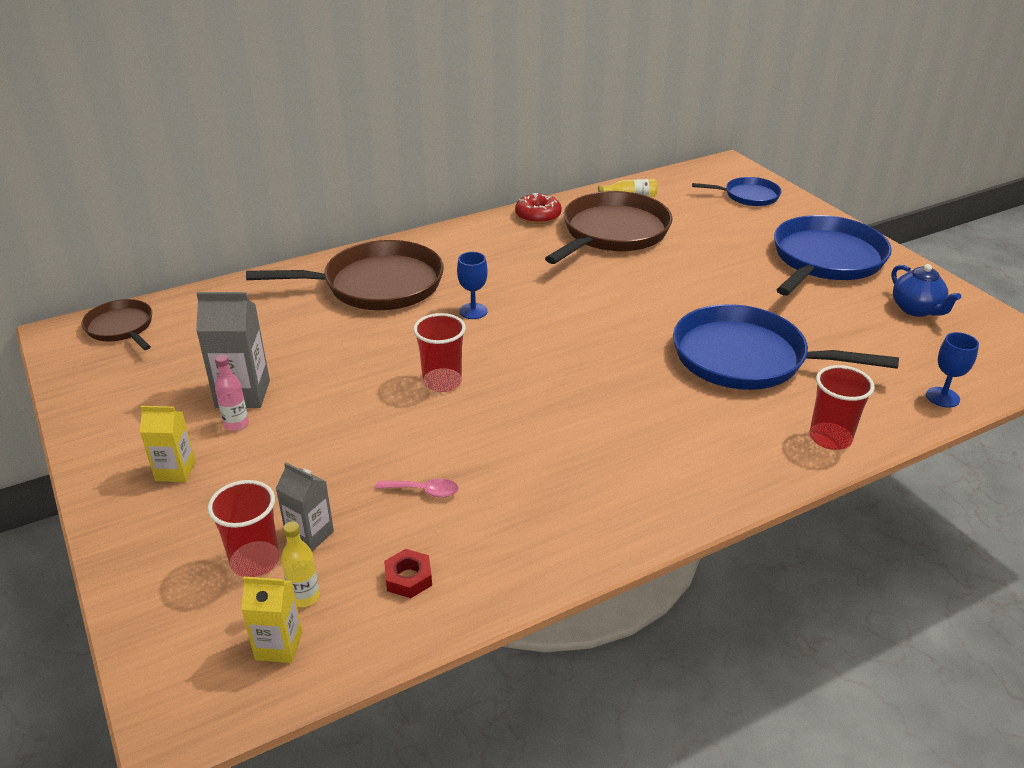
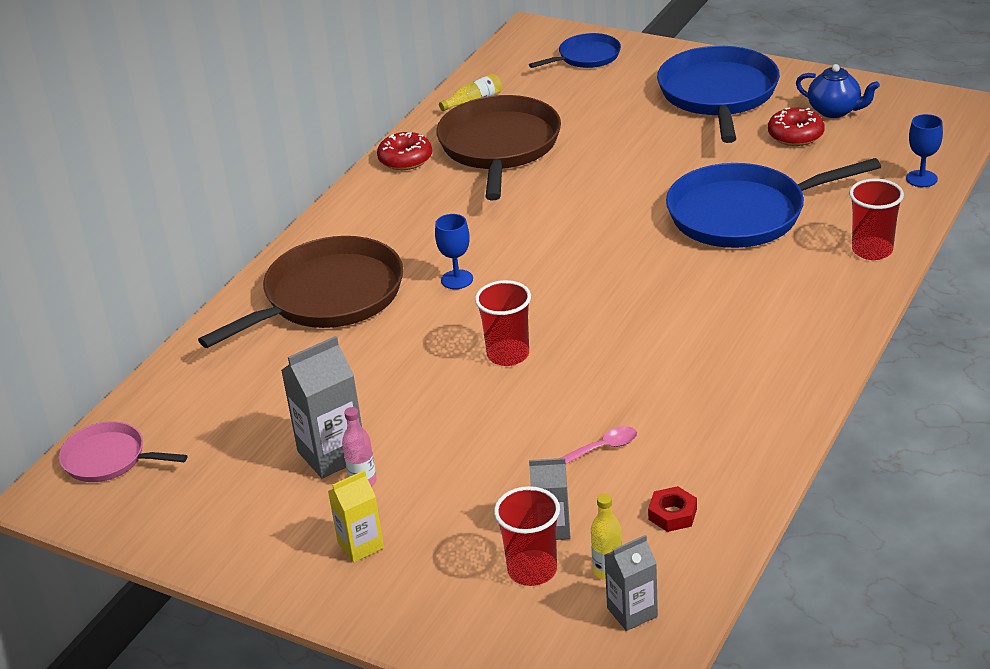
camera: 30 degrees left, 0 degrees up
brown pan [81,299,152,350] -> pink pan [59,421,187,482]
yellow carton [241,577,302,663] -> grey carton [604,535,658,631]
none -> red donut [768,107,825,146]

